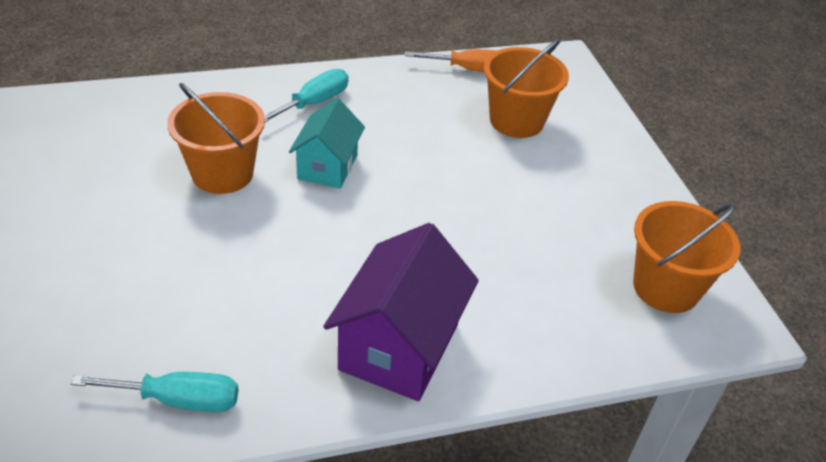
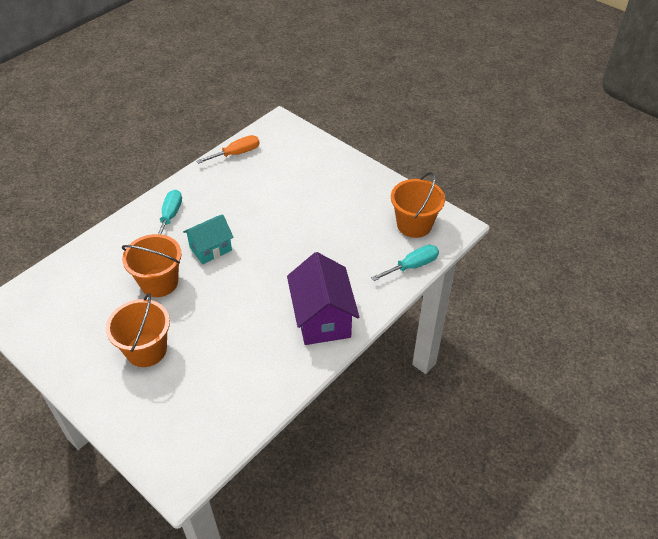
camera: 30 degrees left, 5 degrees up
turquoise screwdriver [71,372,238,412] -> turquoise screwdriver moved to [371,245,439,281]
turquoise house [289,98,365,189] -> turquoise house turned 75 degrees clockwise [183,214,234,264]
orange bucket [484,38,569,138] -> orange bucket moved to [106,293,170,367]

